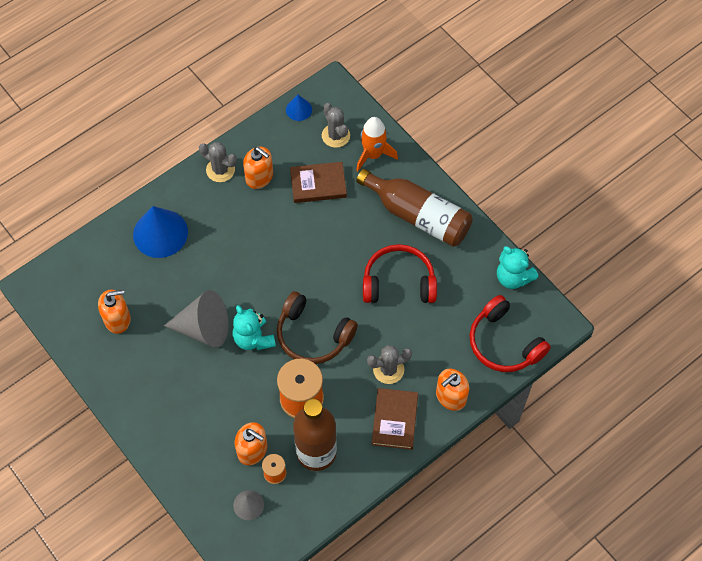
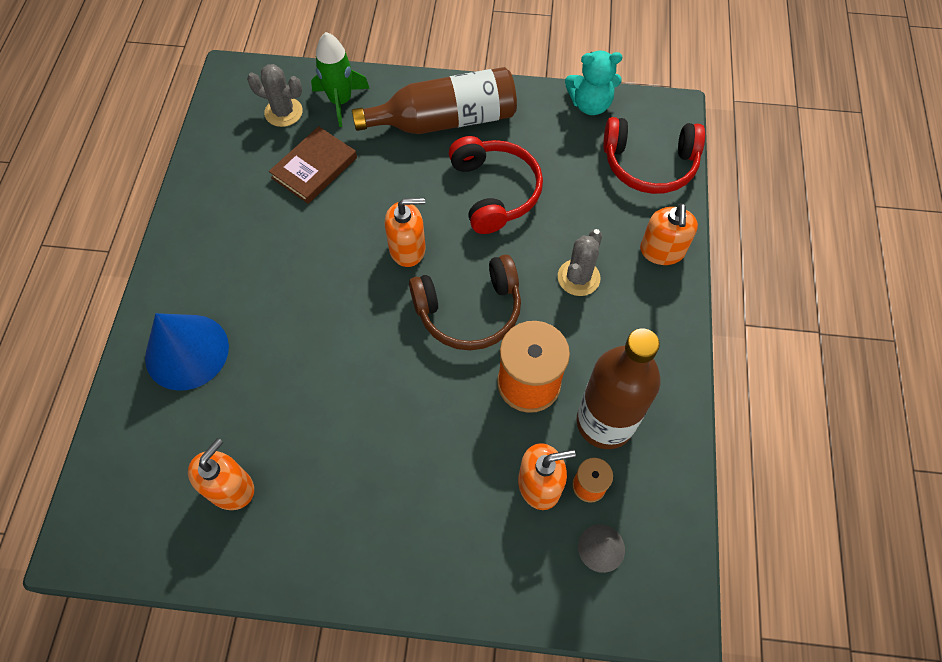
camera: 45 degrees left, 0 degrees up
grey cone [164,290,228,348] -> none
grey cactus [199,142,237,182] -> none
turquoise teddy bear [233,305,276,350] -> none
orange soap dispenser [243,147,273,189] -> orange soap dispenser moved to [385,198,426,267]
blue cone [286,95,312,121] -> none
orange rocket [356,117,398,171] -> green rocket [311,32,370,127]
red headphones [363,244,437,303] -> red headphones turned 120 degrees clockwise [449,136,543,234]
brown book [372,388,418,450] -> none

